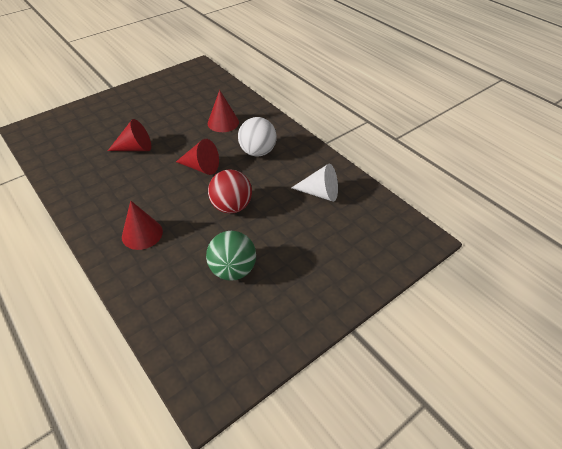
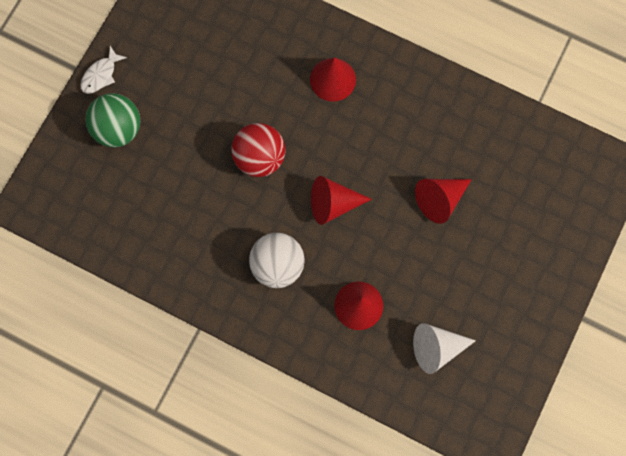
camera: 155 degrees right, 30 degrees up
green ball [206,231,256,281] -> green ball moved to [85,93,140,147]
white cone [292,164,338,202] -> white cone moved to [413,323,476,374]
none -> white fish [80,46,127,94]

